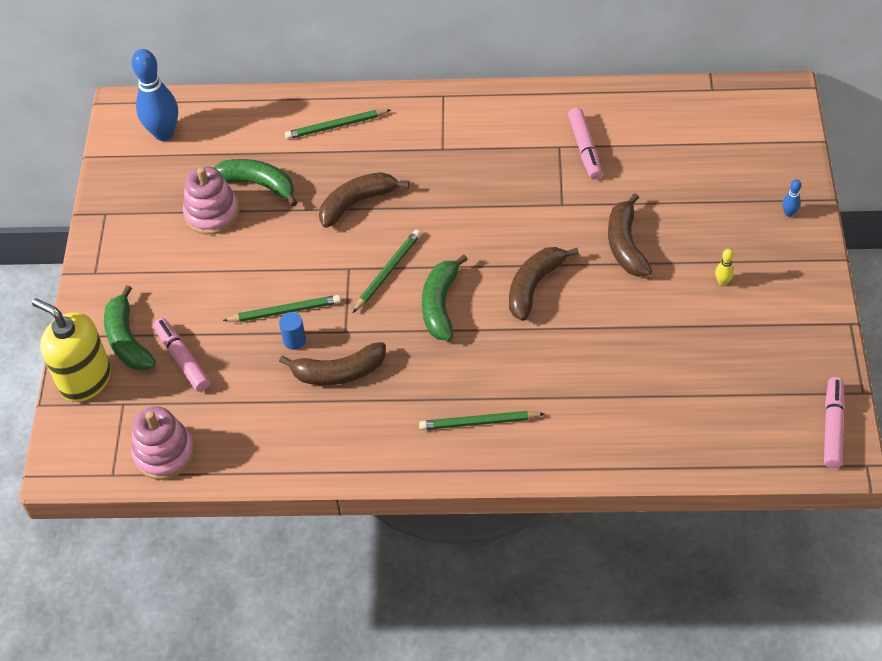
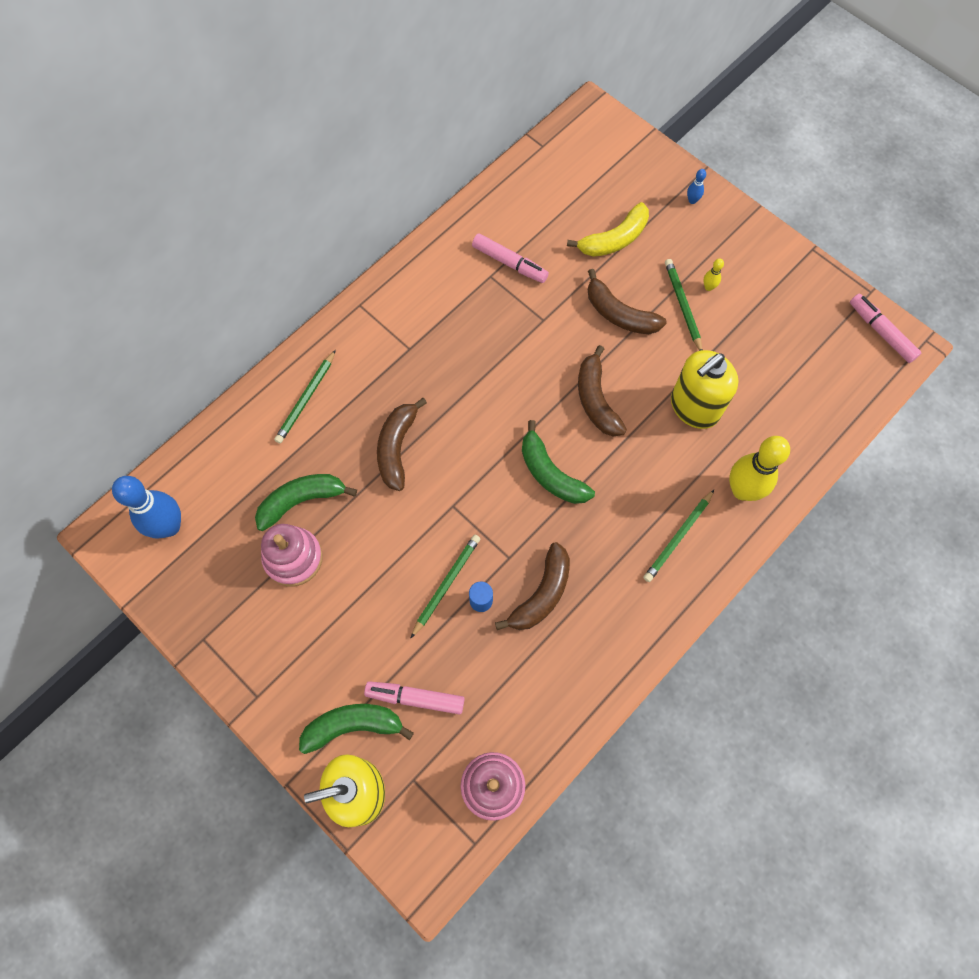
camera: 50 degrees left, 15 degrees up
green banana [104,285,156,371] -> green banana turned 150 degrees clockwise [299,704,414,754]
green pencil [353,230,421,313] -> green pencil moved to [665,259,702,351]
none -> yellow banana [567,202,649,257]
none -> yellow soap dispenser [671,350,738,429]
none -> yellow bowling pin [729,436,790,501]

